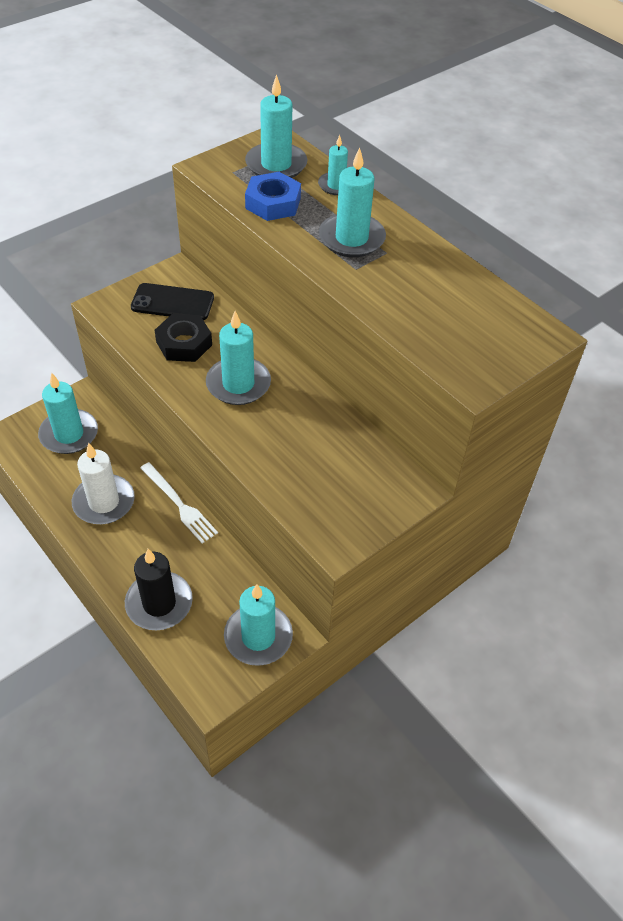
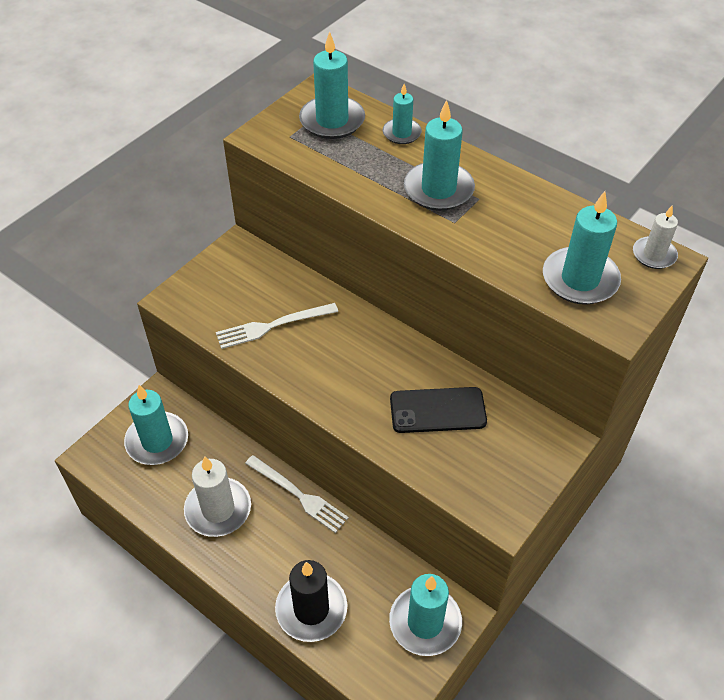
camera: 10 degrees left, 0 degrees up
black phone [131,283,214,320] -> black phone moved to [390,387,487,433]
black nut [155,314,212,362] -> white fork [216,303,338,349]
turquoise candle [206,311,271,405] -> turquoise candle moved to [543,191,621,305]
blue nut [245,172,301,221] -> none
none -> white candle [633,206,678,269]

